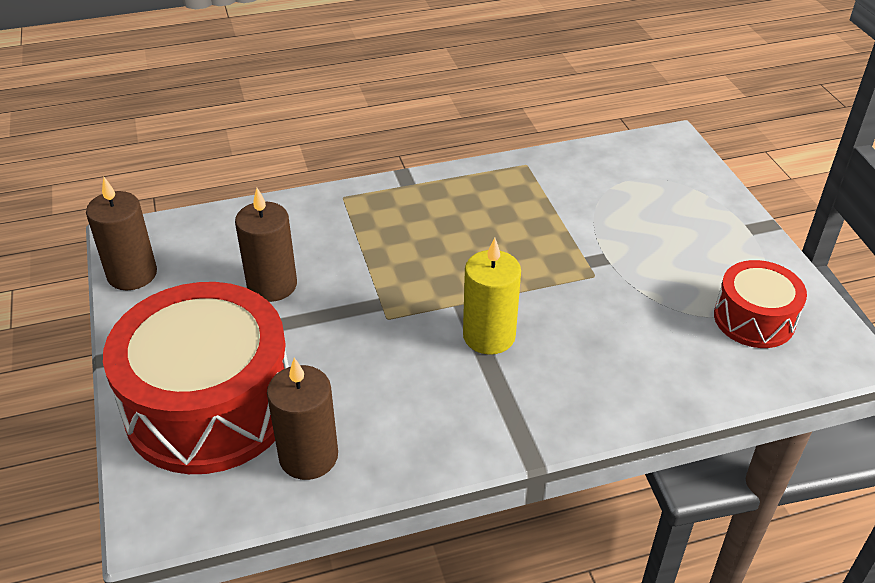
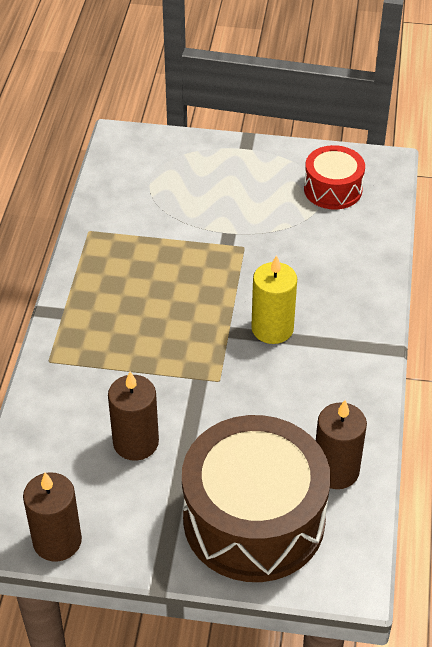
camera: 65 degrees left, 5 degrees up
red drum [103,282,289,474] -> brown drum [182,415,331,582]

